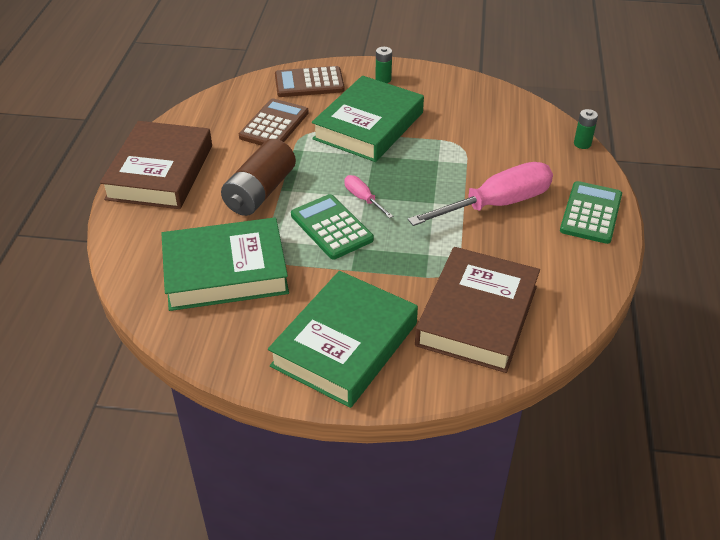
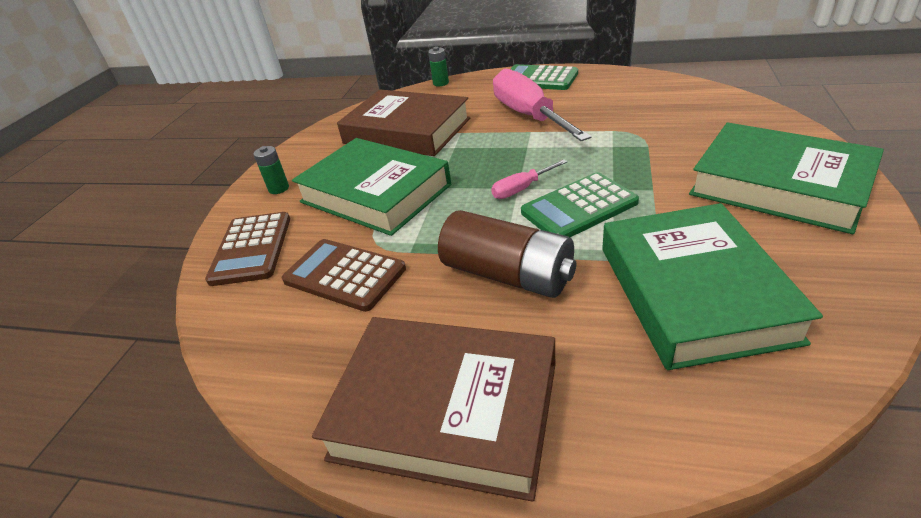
camera: 80 degrees left, 5 degrees down
brown book [415,247,540,373] -> brown book moved to [337,90,471,156]

